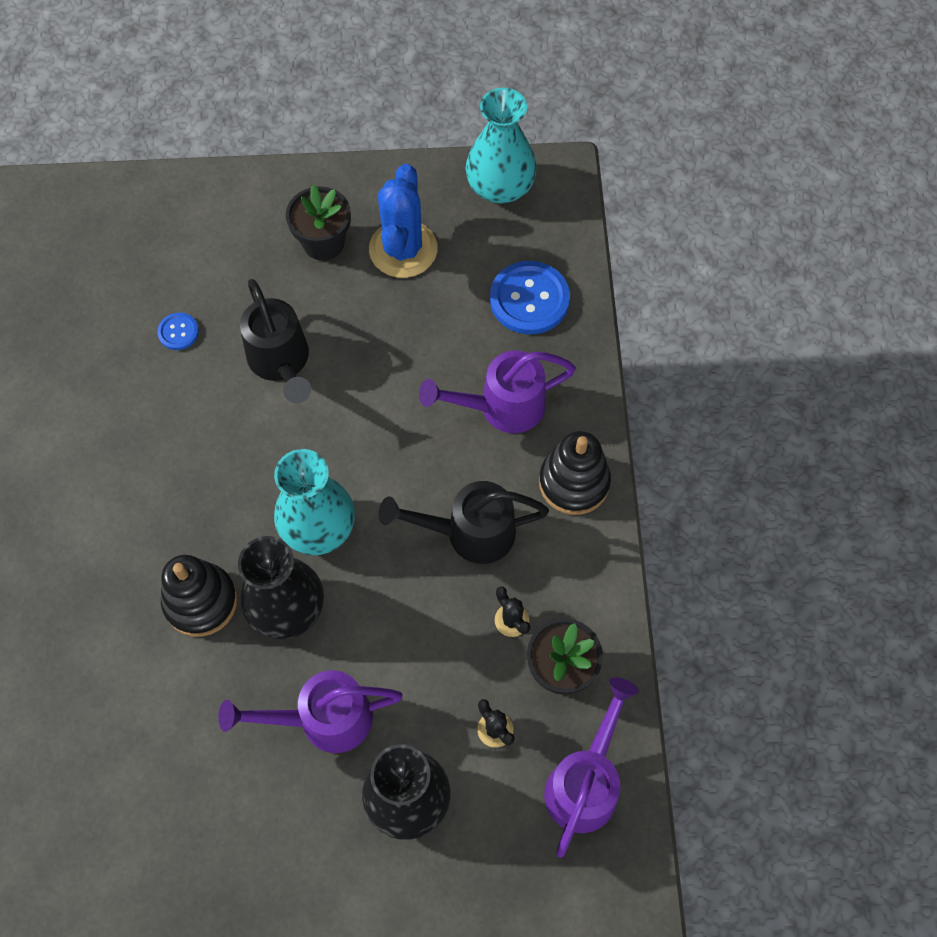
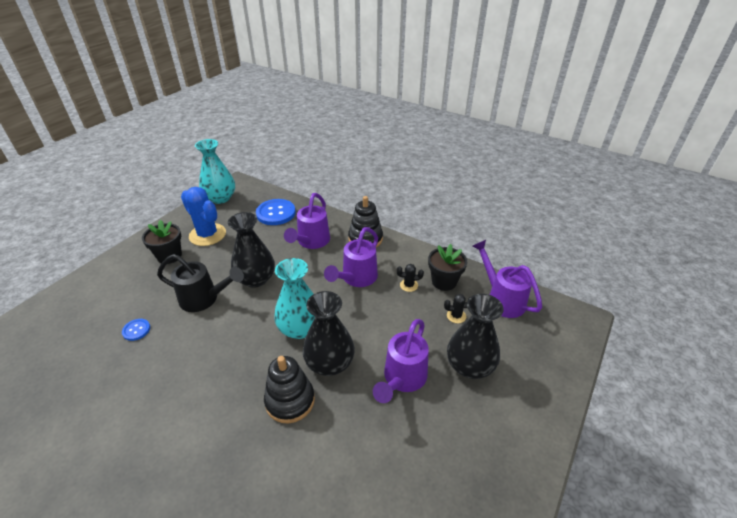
camera: 55 degrees left, 25 degrees down
black watering can [378,481,549,564] -> purple watering can [324,227,378,287]
none -> black vase [228,212,275,288]

